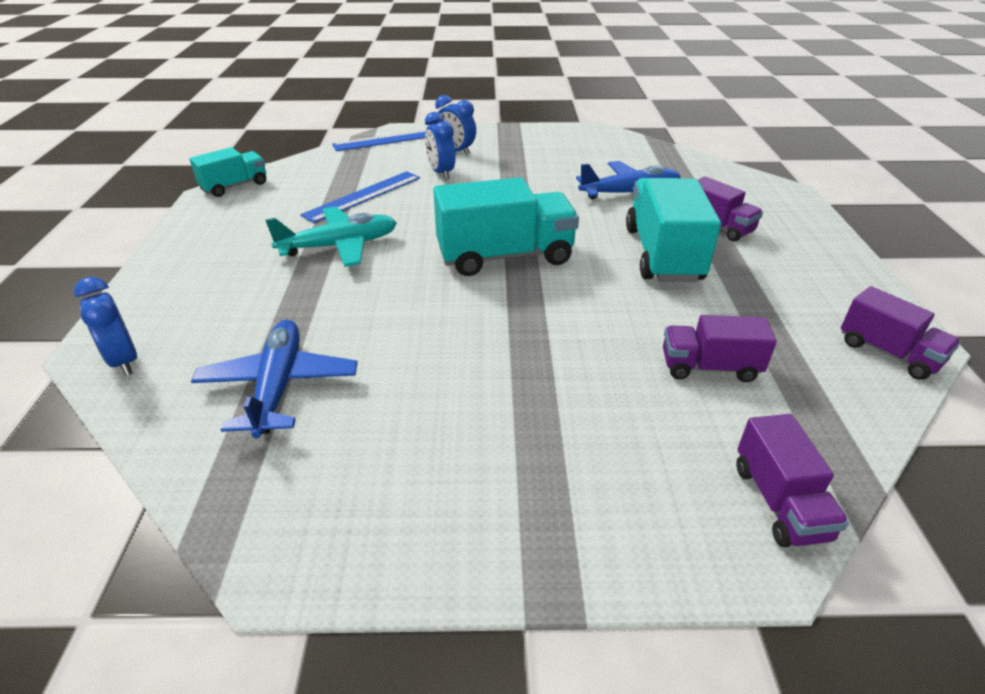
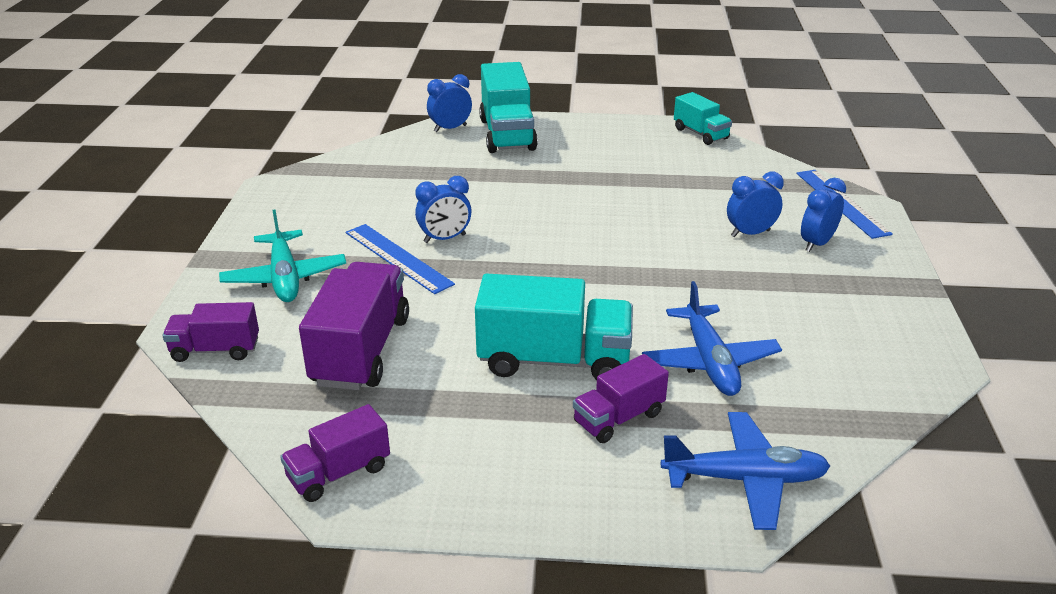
camera: 95 degrees right, 5 degrees down
blue plane [191,320,358,438] -> blue plane moved to [661,412,830,530]
turquoise plane [265,206,397,267] -> turquoise plane moved to [219,210,346,302]
blue ruler [300,171,420,223] -> blue ruler moved to [346,224,455,294]
turquoise truck [433,177,579,276] -> turquoise truck moved to [479,62,538,153]
purple truck [663,315,777,382] -> purple truck [299,262,409,390], size x1.73
none -> blue clock [415,176,471,243]

